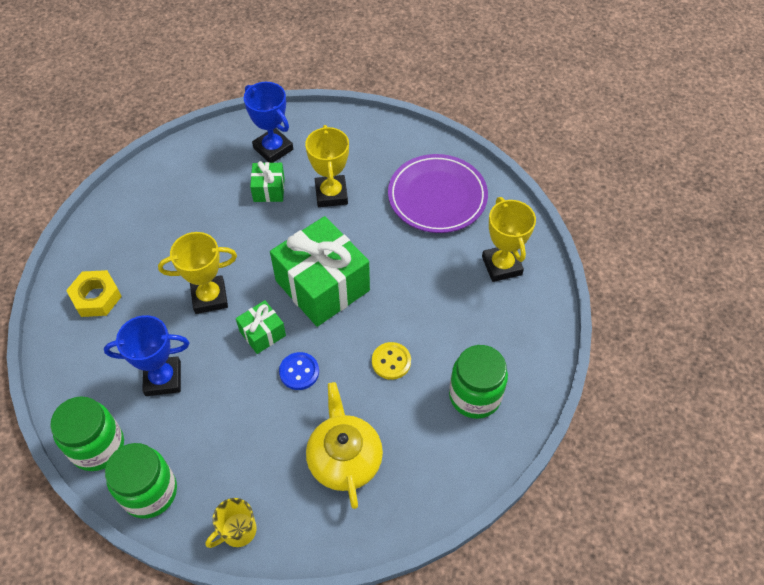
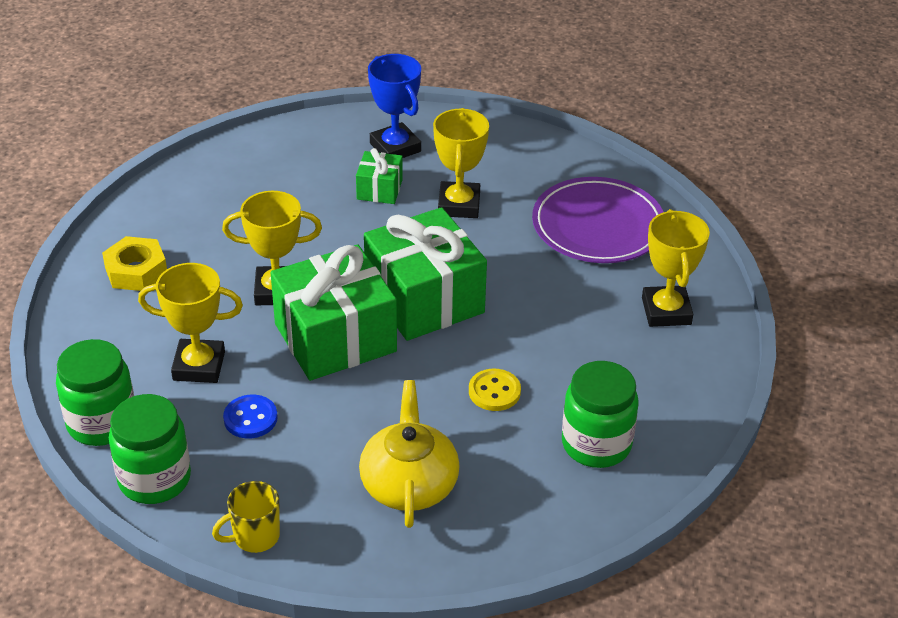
camera: 10 degrees right, 15 degrees down
blue trophy [104,315,189,396] -> yellow trophy [138,263,243,383]
green gift [236,300,286,354] -> green gift [270,245,397,381], size x2.09
blue button [279,352,319,390] -> blue button moved to [223,395,278,438]

